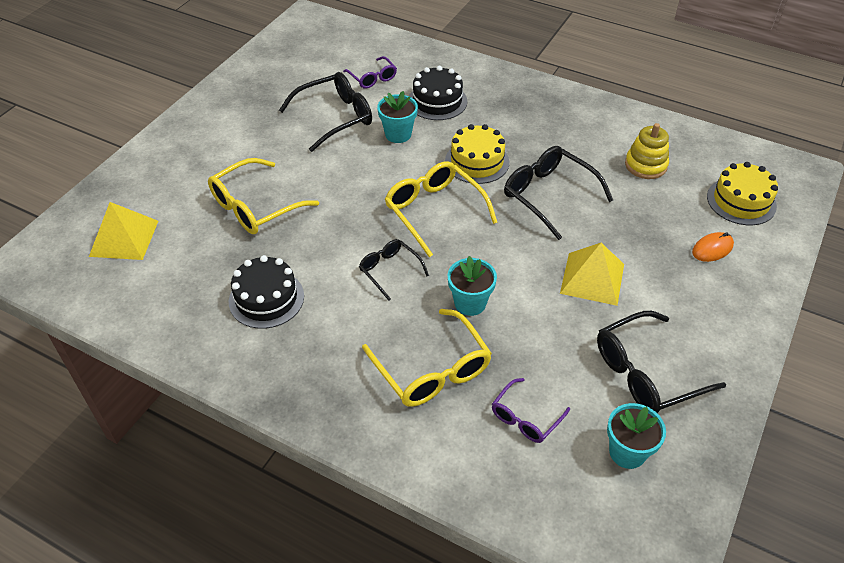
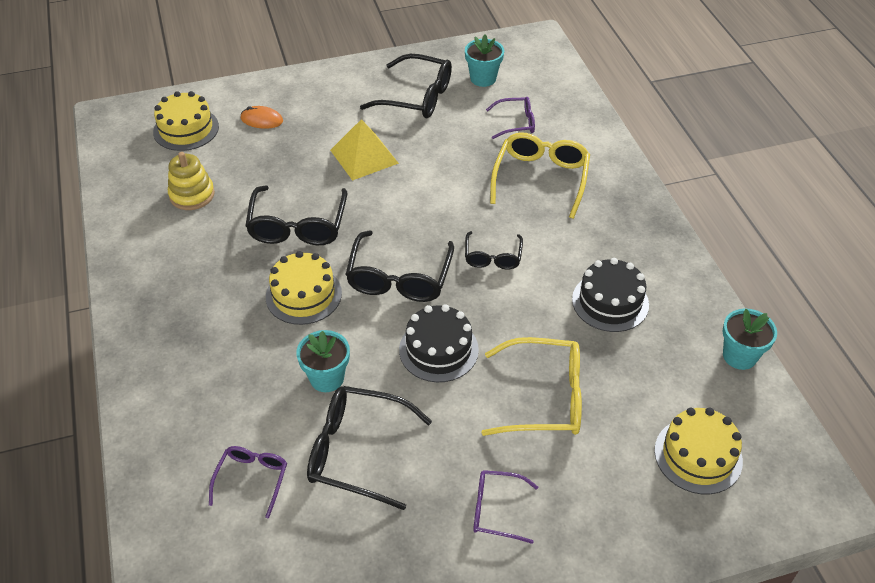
camera: 135 degrees left, 0 degrees up
yellow pyramid [89,202,158,260] -> yellow cake [654,407,743,494]
yellow glasses [385,161,498,257] -> black glasses [345,230,454,302]
black cake [409,66,467,120] -> black cake moved to [399,304,479,382]
turquoise flower pot [448,256,497,316] -> turquoise flower pot moved to [722,309,777,370]
none -> purple glasses [473,470,538,544]

